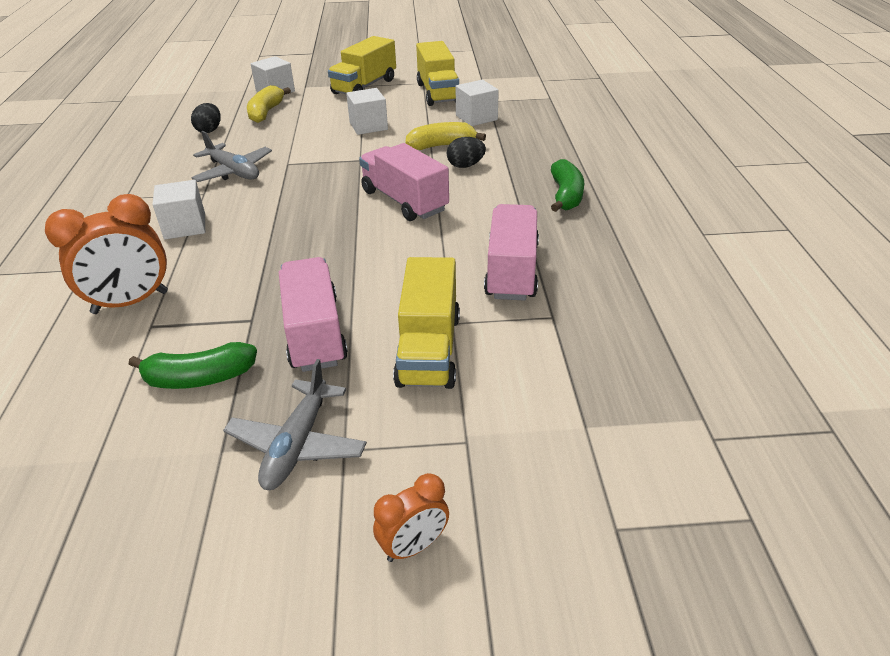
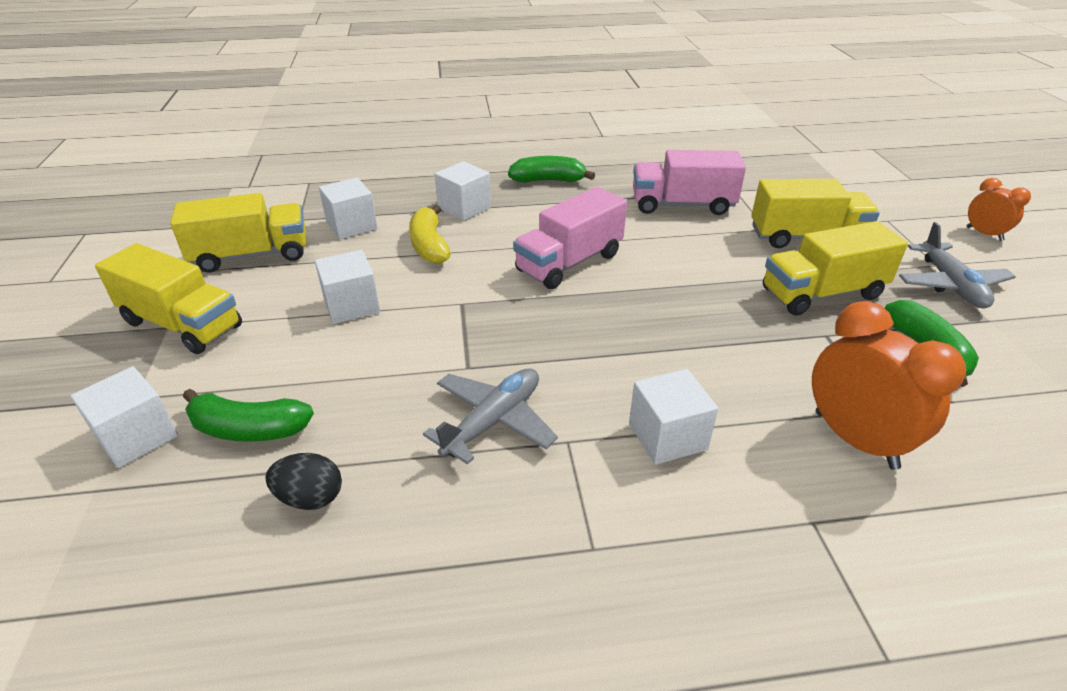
camera: 95 degrees left, 0 degrees up
grey plane [223,359,367,490] -> grey plane turned 75 degrees clockwise [899,222,1016,309]
yellow banana [247,85,291,123] -> green banana [183,389,314,442]
pink truck [279,257,348,372] -> yellow truck [763,221,908,315]
black egg [447,137,486,168] -> none
none -> white cube [435,161,491,221]

